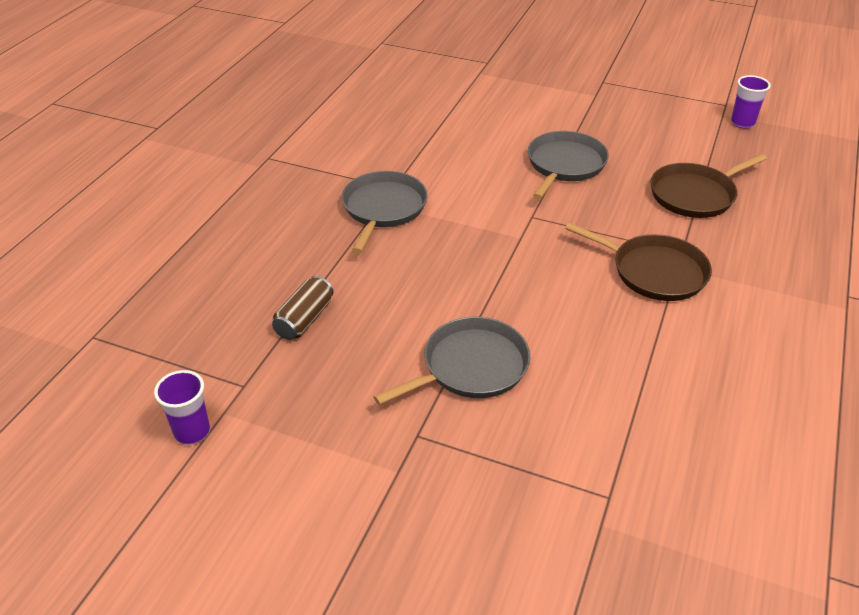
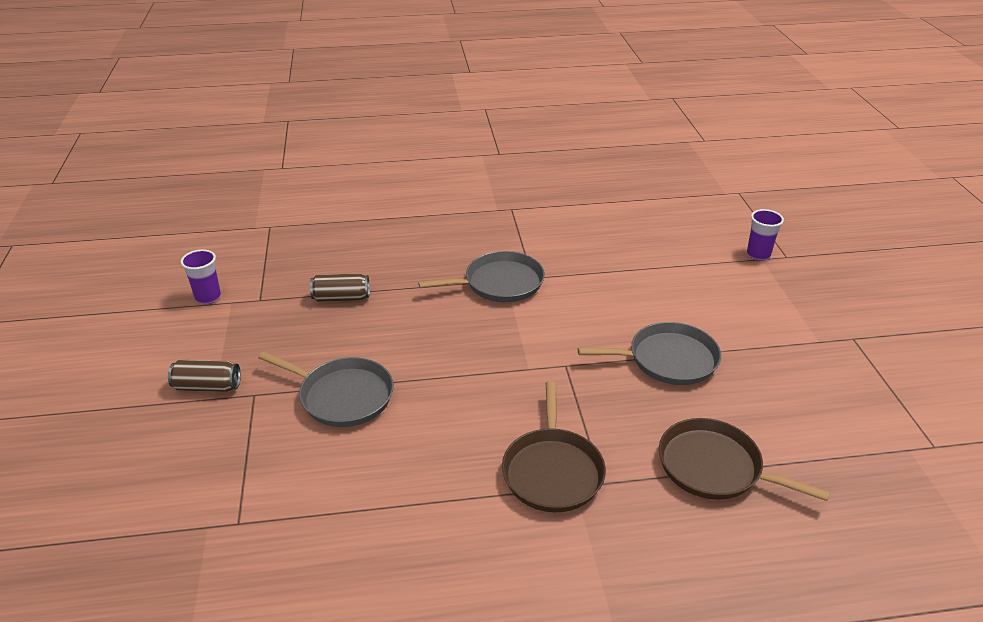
camera: 60 degrees right, 5 degrees down
purple cup [731,75,771,129] -> purple cup moved to [747,209,784,261]
none -> brown can [168,360,241,392]

